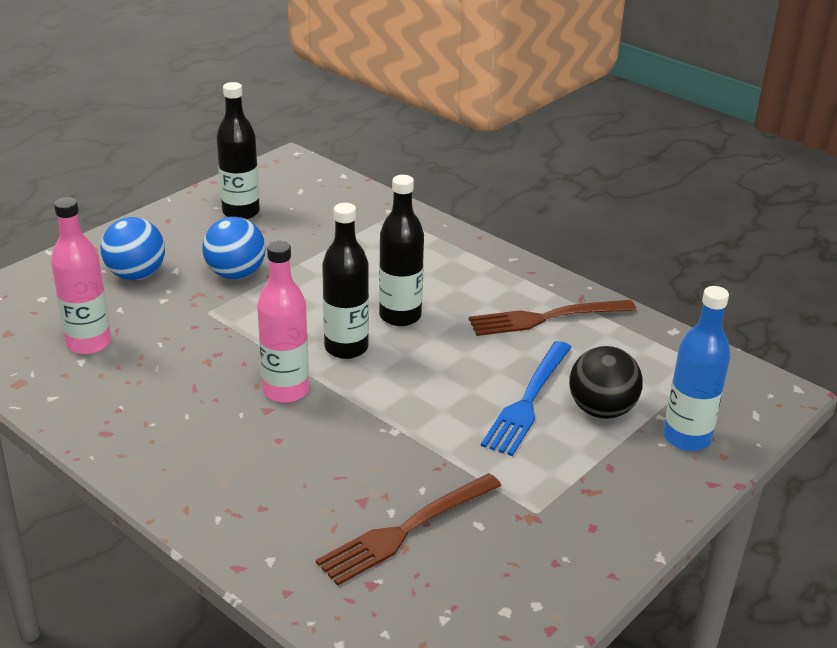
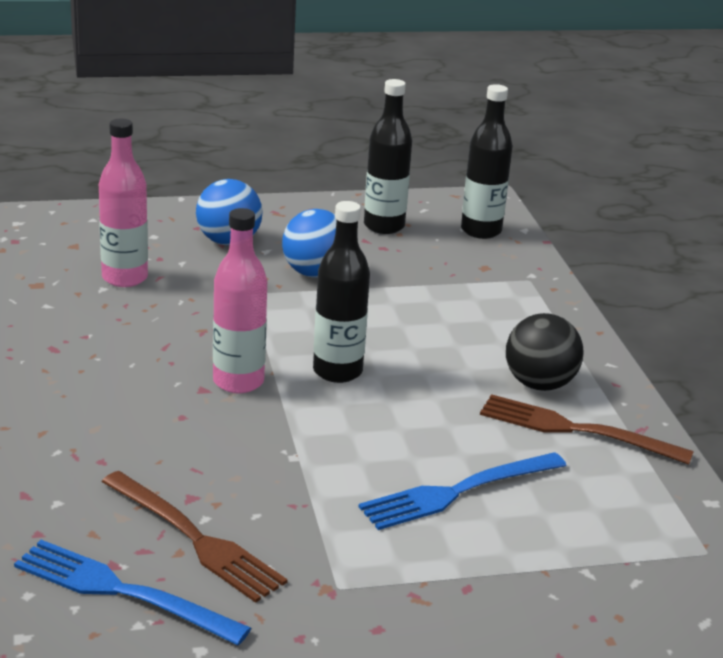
camera: 35 degrees right, 5 degrees down
brown fork [316,473,502,585] -> brown fork turned 135 degrees counterclockwise [102,471,288,603]
black bottle [379,175,424,326] -> black bottle moved to [461,84,513,239]
black ball [569,346,642,419] -> black ball moved to [506,313,584,391]
blue bottle [663,286,730,451] -> none
none -> blue fork [14,540,251,645]

